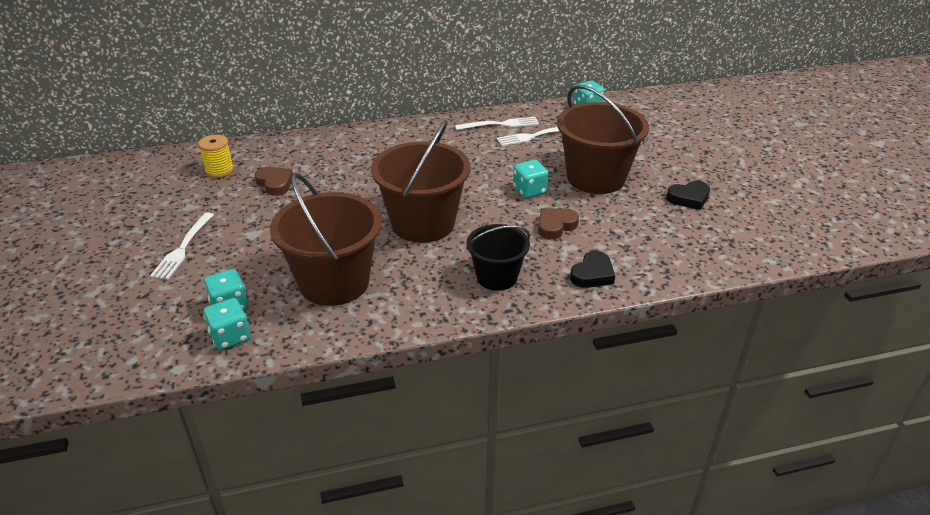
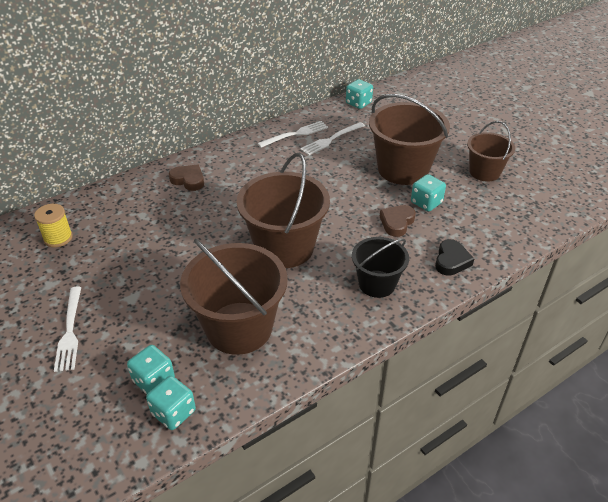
camera: 20 degrees left, 5 degrees up
brown heart [255,167,293,196] -> brown heart moved to [169,165,204,191]
turquoise dice [513,160,549,198] -> turquoise dice moved to [411,174,446,211]
black heart [667,181,710,210] -> brown bucket [467,121,515,182]

